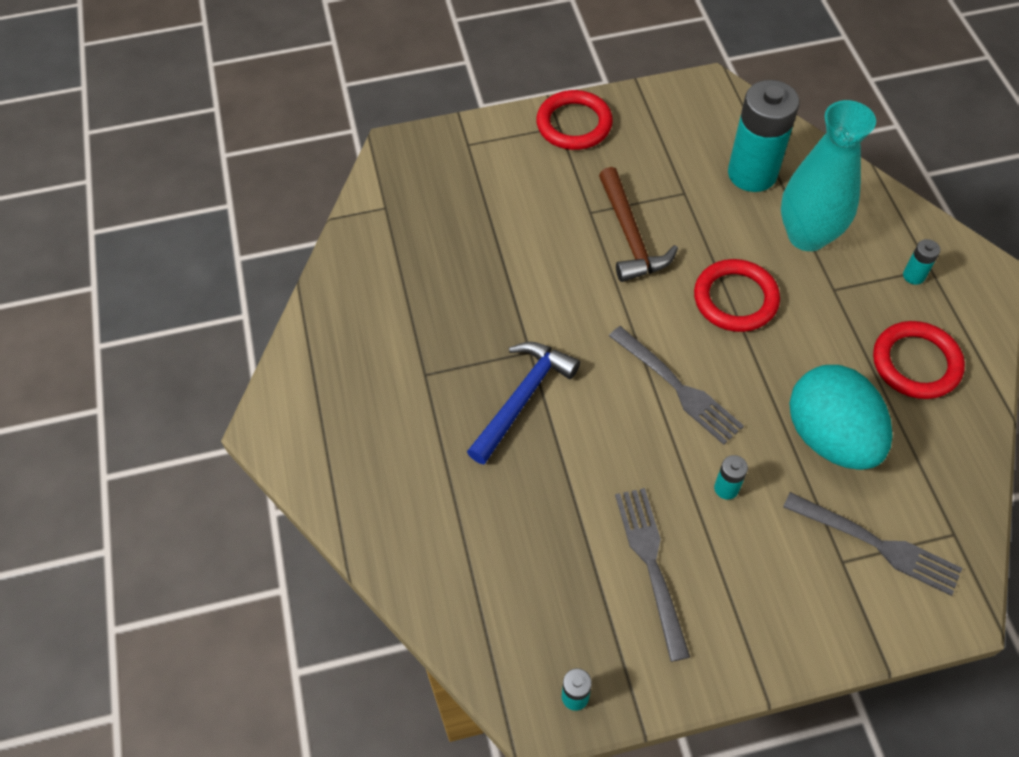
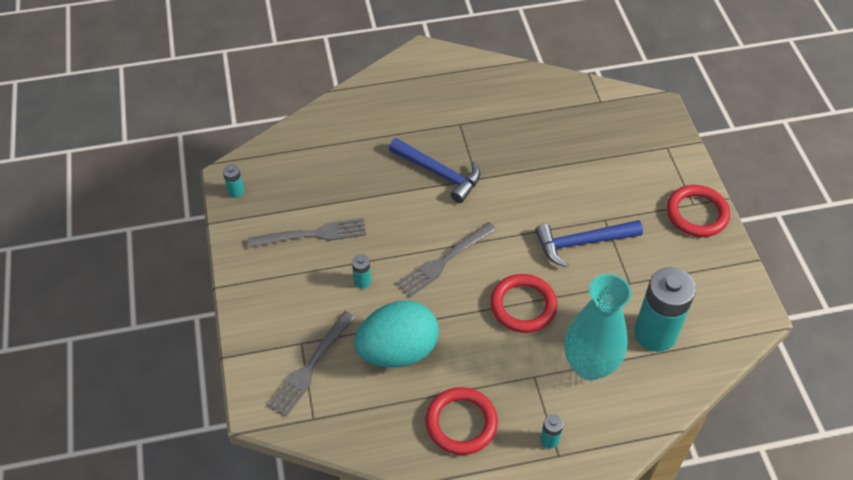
camera: 90 degrees right, 5 degrees down
brown hammer [599,167,678,282] -> blue hammer [535,220,643,267]

